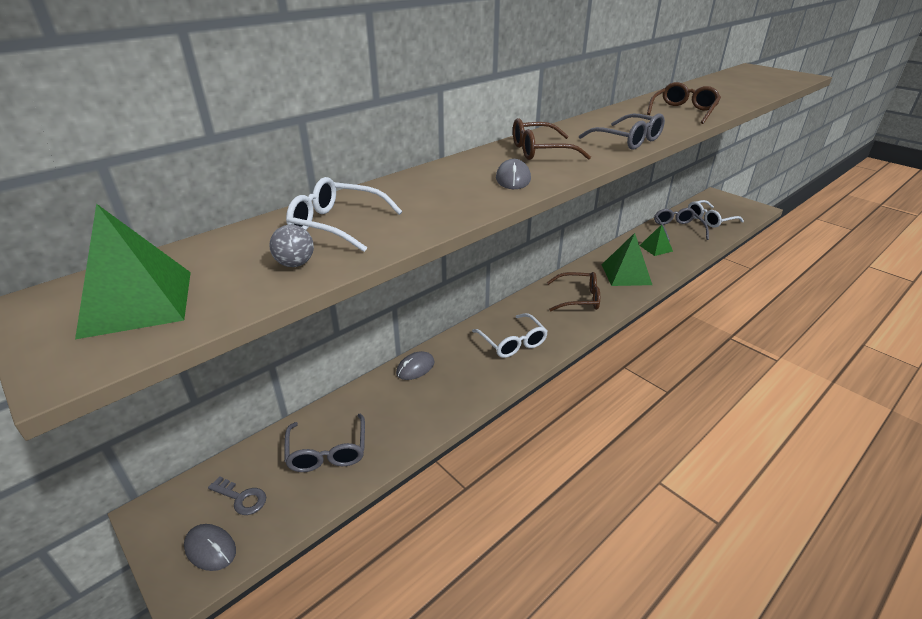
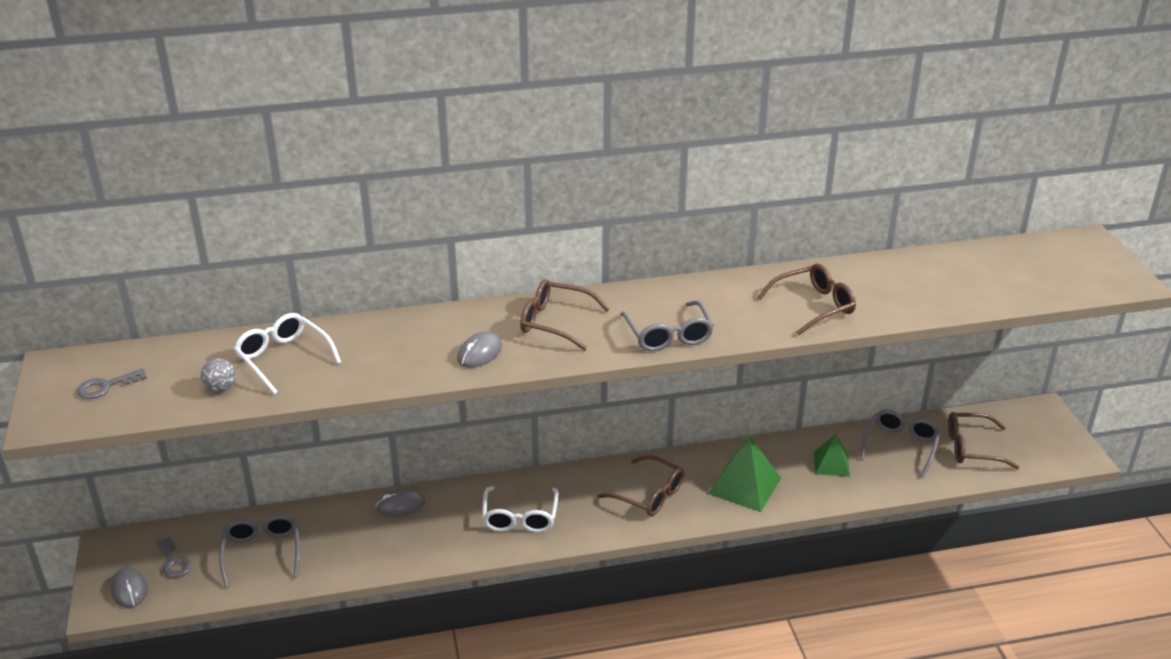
camera: 30 degrees right, 0 degrees up
green pyramid [75,204,191,339] -> grey key [77,368,147,399]
grey glasses [284,414,365,472] -> grey glasses turned 150 degrees clockwise [219,515,300,587]
white glasses [688,200,744,228] -> brown glasses [948,412,1020,469]

